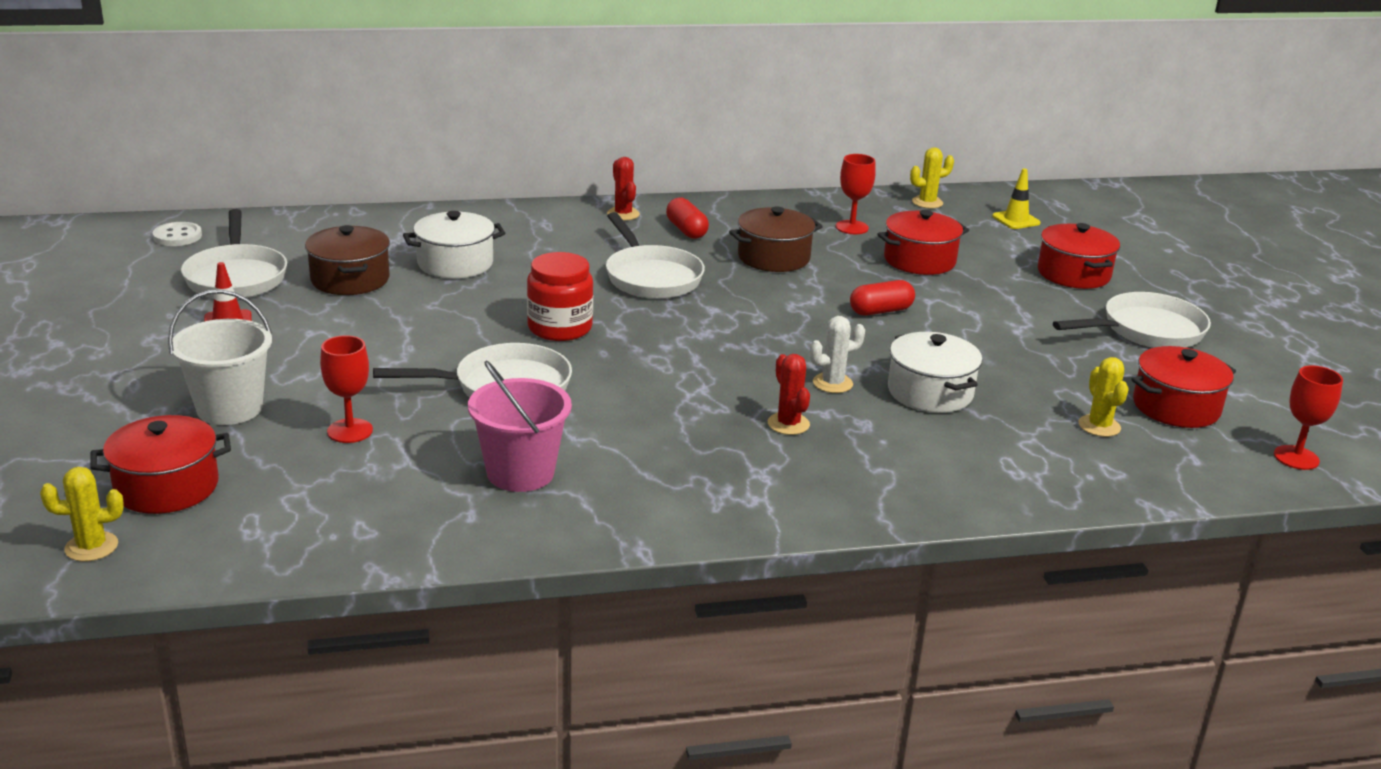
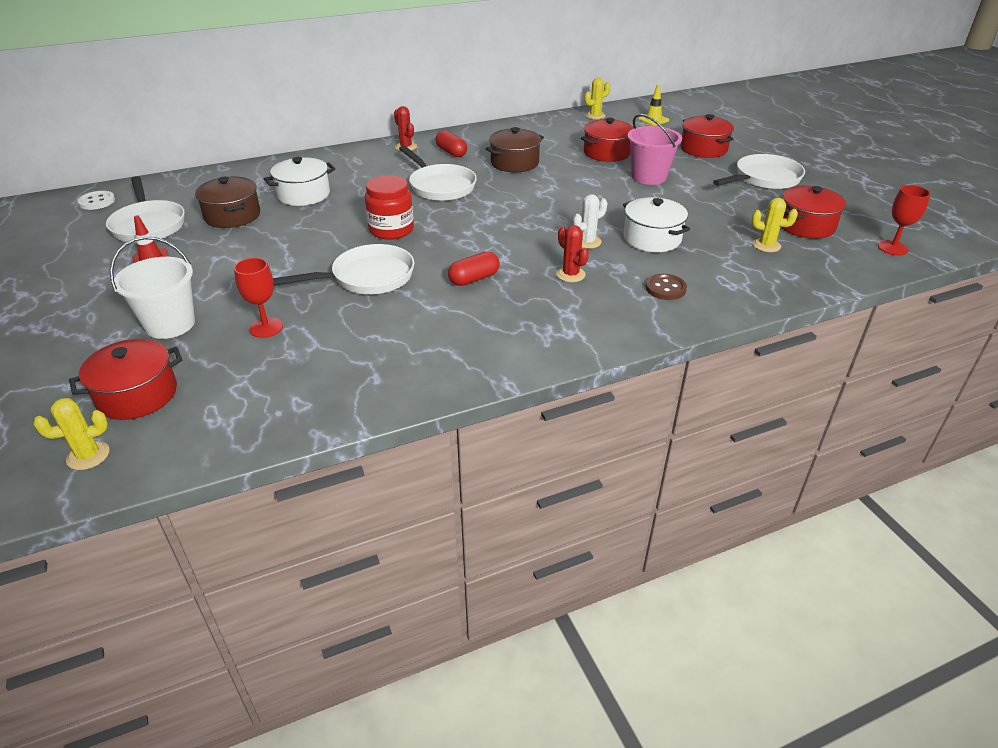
camera: 10 degrees left, 10 degrees up
pink bucket [468,360,572,492] -> pink bucket moved to [627,114,682,185]
red goblet [836,154,876,234] -> none
red capsule [850,280,915,315] -> red capsule moved to [448,251,500,286]
yellow cactus [1079,357,1129,437] -> yellow cactus turned 45 degrees counterclockwise [752,198,798,252]
none -> brown button [646,274,687,300]

